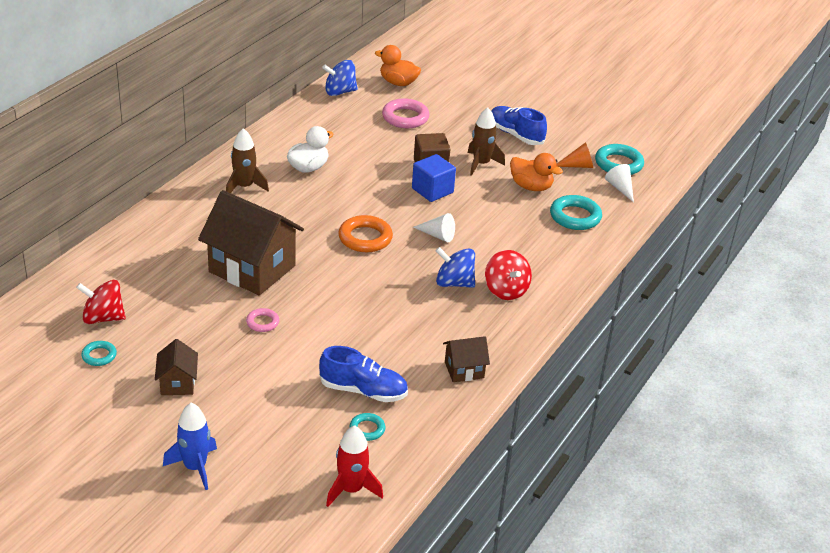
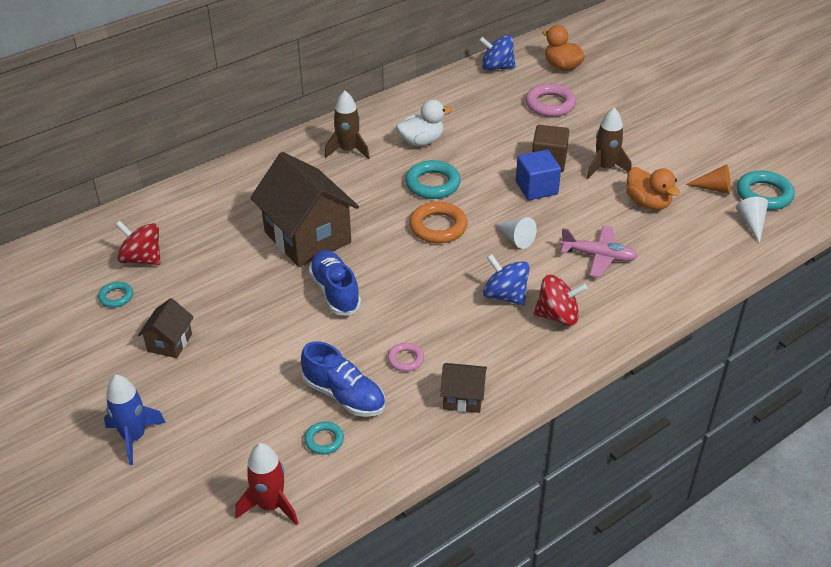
camera: 25 degrees right, 5 degrees up
pink ring [246,308,279,332] -> pink ring moved to [387,343,424,372]
red spinning top [485,250,532,300] -> red spinning top turned 90 degrees counterclockwise [534,275,587,326]
blue shoe [491,106,547,145] -> blue shoe moved to [309,250,361,316]
turquoise ring [550,195,602,230] -> turquoise ring moved to [405,160,461,199]
none -> pink plane [560,225,638,278]

